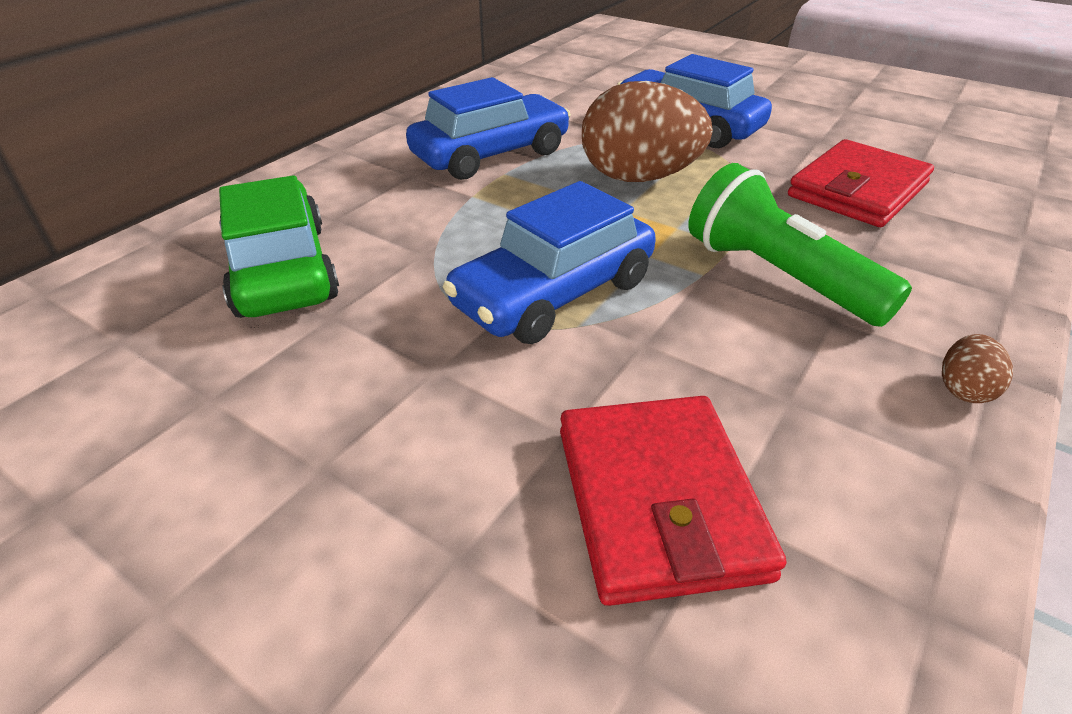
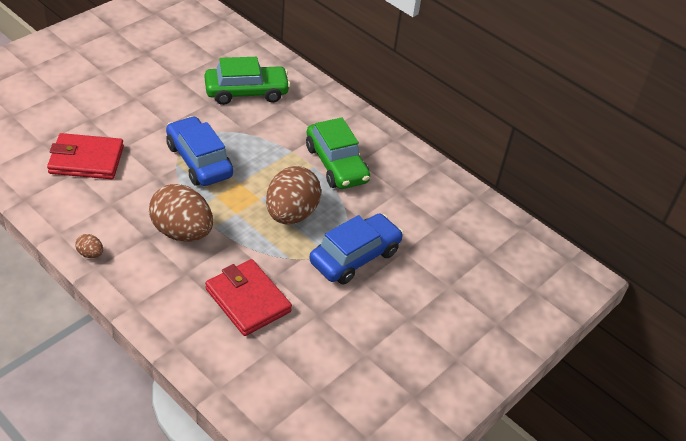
camera: 95 degrees right, 5 degrees up
blue car [406,77,571,180] -> green car [306,117,370,189]
green flashlight [689,163,912,327] -> brown egg [149,184,213,242]

